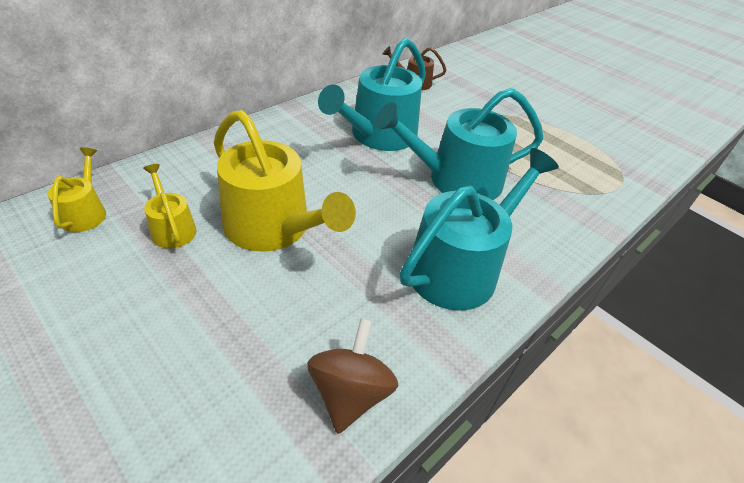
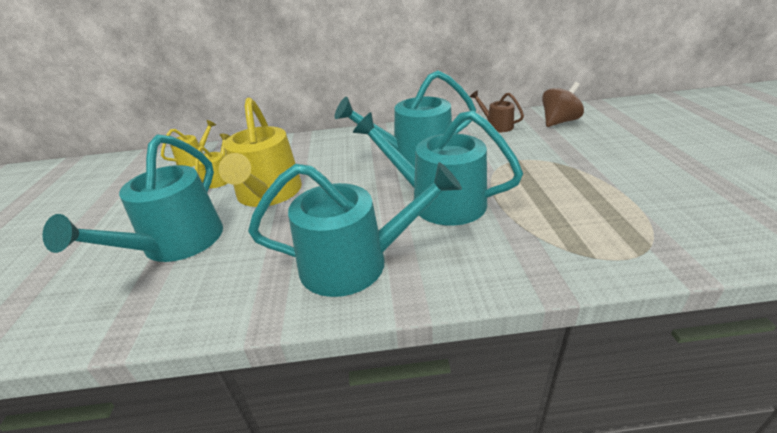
camera: 45 degrees right, 10 degrees down
brown spinning top [307,319,399,434] -> brown spinning top moved to [542,82,584,127]
none -> turquoise watering can [42,134,223,262]

